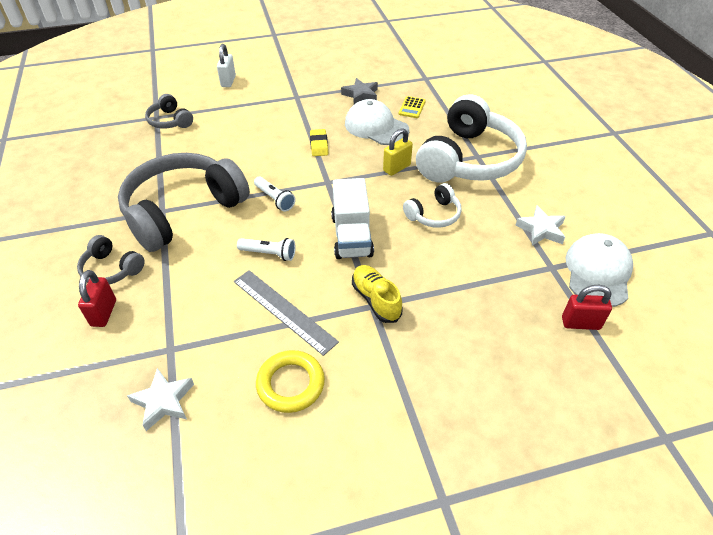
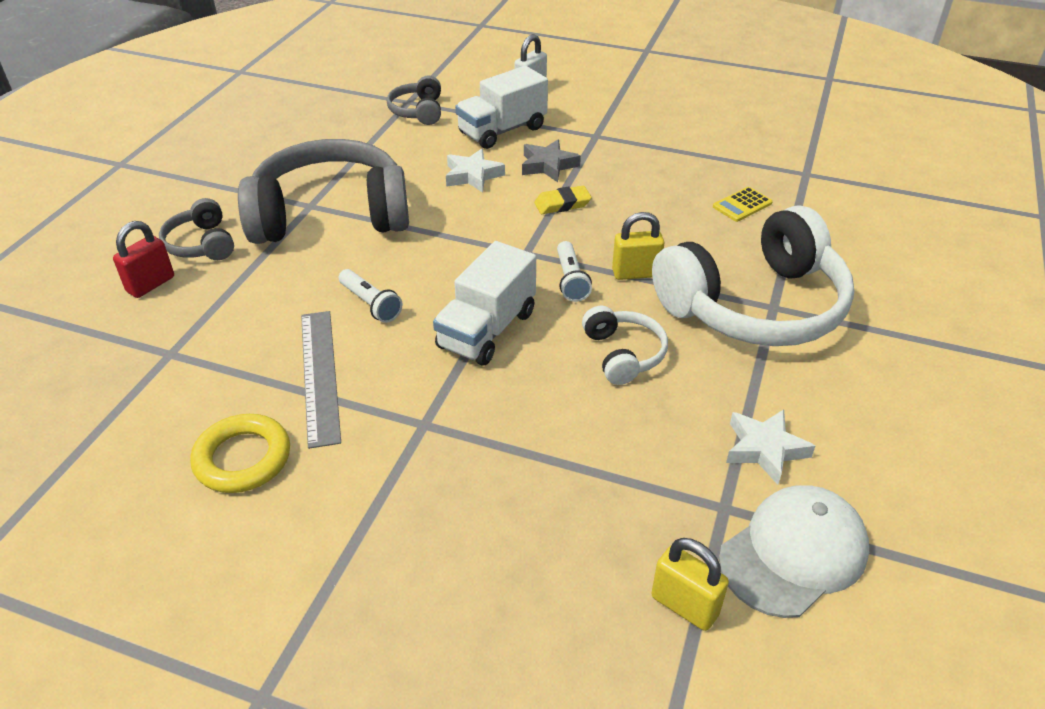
camera: 35 degrees right, 5 degrees down
white star [127,368,194,431] -> white star moved to [446,149,505,192]
white flashlight [254,177,296,211] -> white flashlight moved to [557,241,592,302]
yellow eraser [310,129,328,156] -> yellow eraser turned 45 degrees clockwise [534,186,592,214]
grey star [341,78,378,104] -> grey star moved to [522,139,581,182]
white cap [345,99,409,145] -> none
yellow shoe [352,265,403,323] -> none
white headphones [403,183,462,228] -> white headphones turned 105 degrees counterclockwise [582,306,668,385]
red padlock [562,285,612,330] -> yellow padlock [651,538,729,631]
none -> white truck [455,66,548,149]

